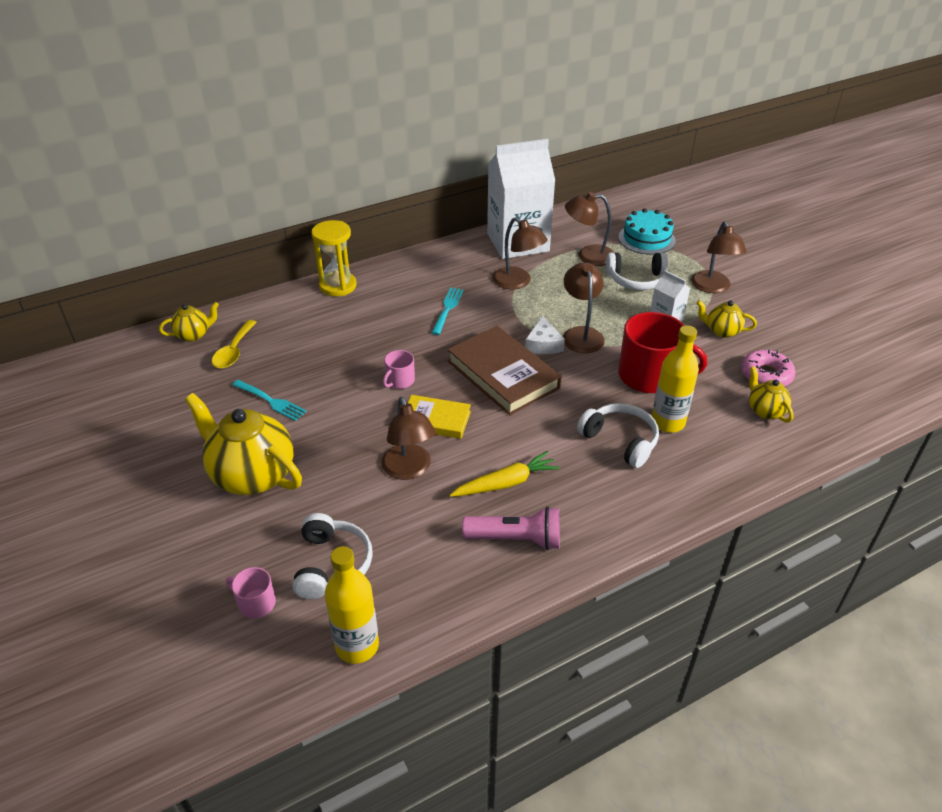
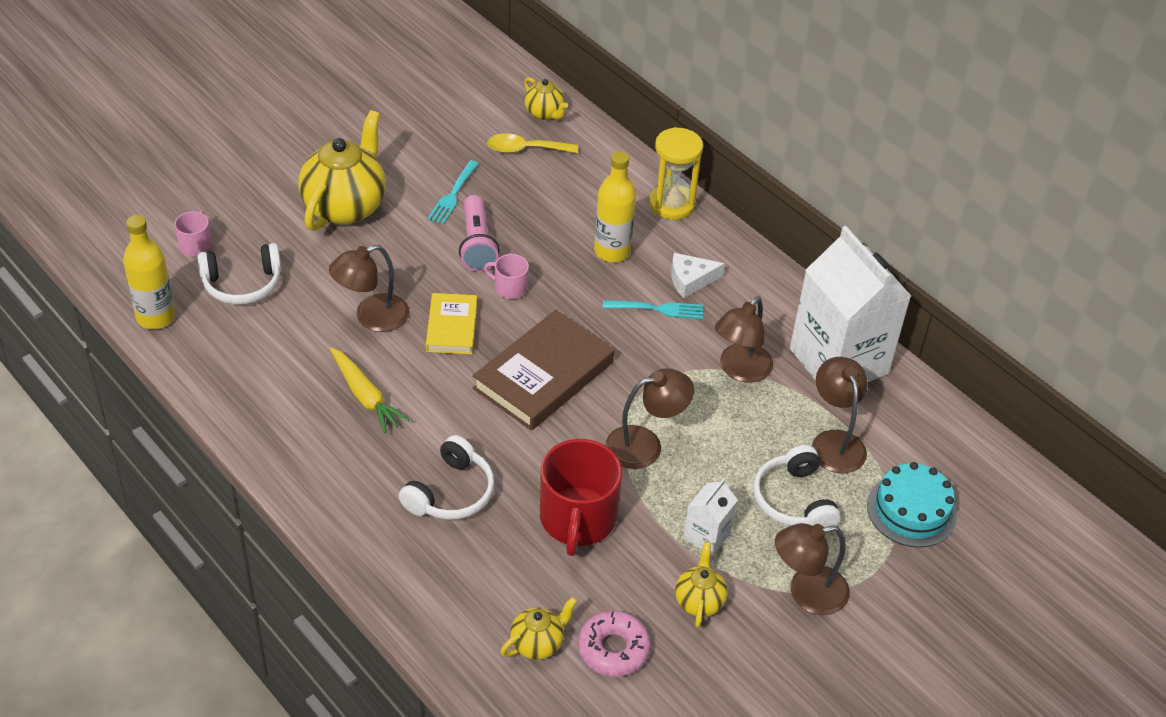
camera: 75 degrees right, 5 degrees up
pink flashlight [462,506,560,550] -> pink flashlight moved to [459,195,500,272]
white cheese [525,315,565,354] -> white cheese moved to [671,253,725,298]
yellow bottle [652,325,699,433] -> yellow bottle moved to [594,151,636,262]

